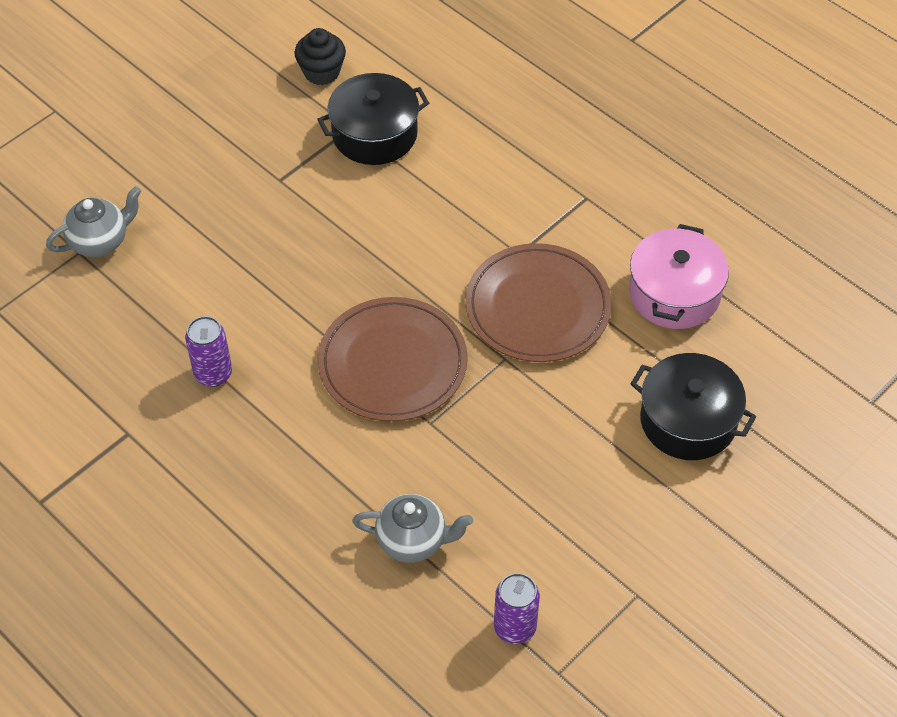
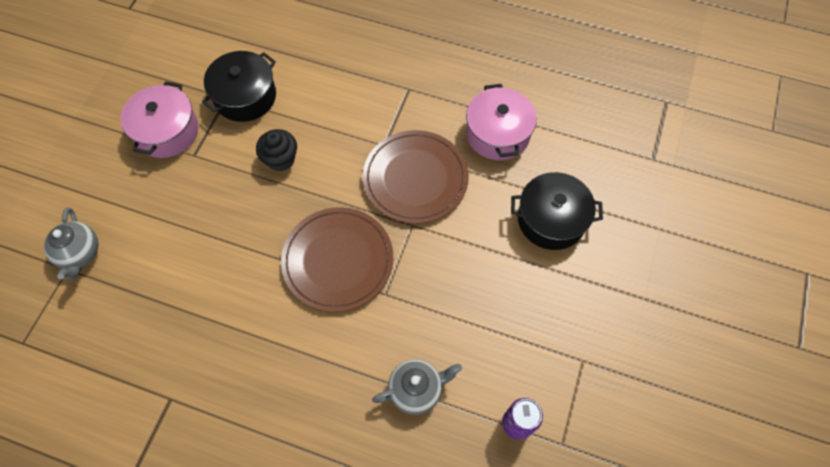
camera: 25 degrees left, 10 degrees up
grey teapot [46,186,141,257] -> grey teapot turned 135 degrees clockwise [44,207,98,280]
purple can [185,316,232,387] -> none
black cupcake [294,28,346,85] -> black cupcake moved to [256,129,297,172]
none -> pink pot [120,81,199,158]

